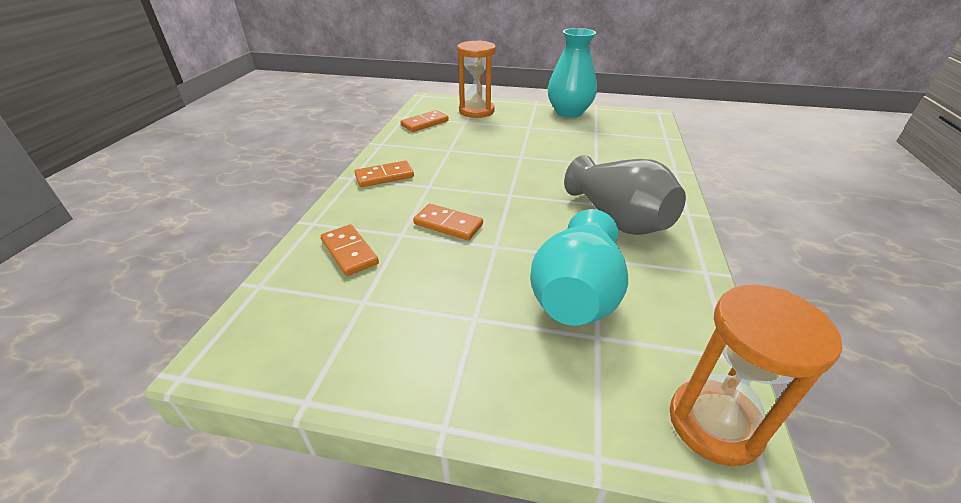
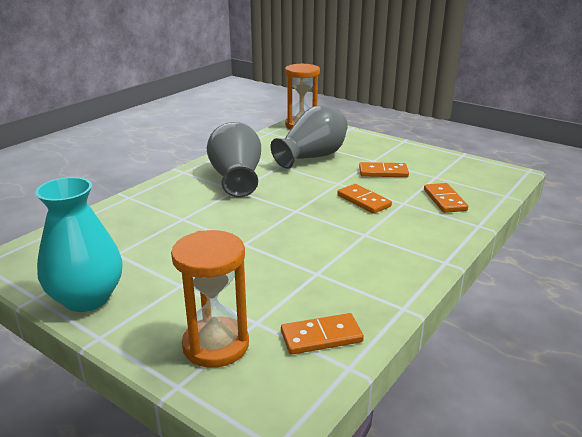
camera: 155 degrees left, 10 degrees down
orange domino [355,161,414,187] -> orange domino moved to [359,162,409,177]
turquoise vase [530,209,628,326] -> grey vase [270,105,348,169]

